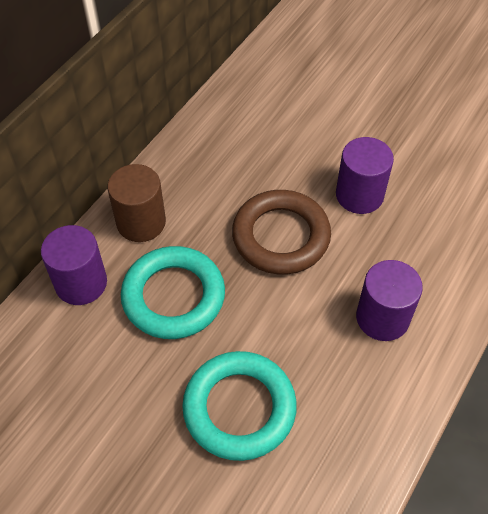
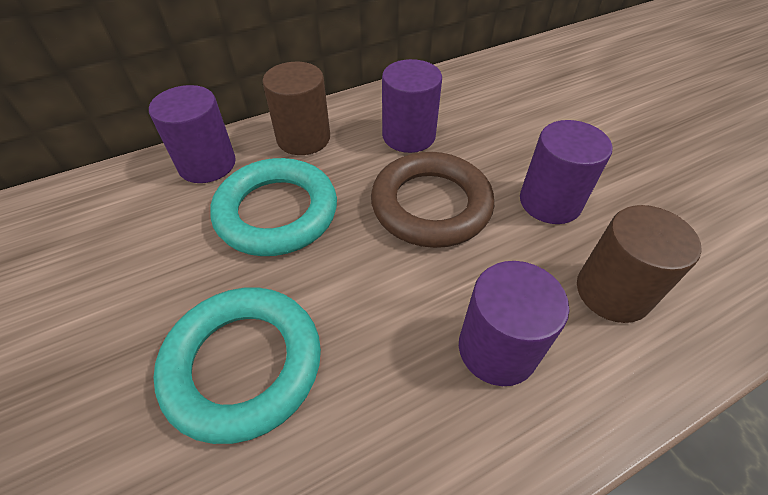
camera: 30 degrees right, 5 degrees down
none -> purple cylinder [382,59,442,153]
none -> brown cylinder [577,205,702,323]

